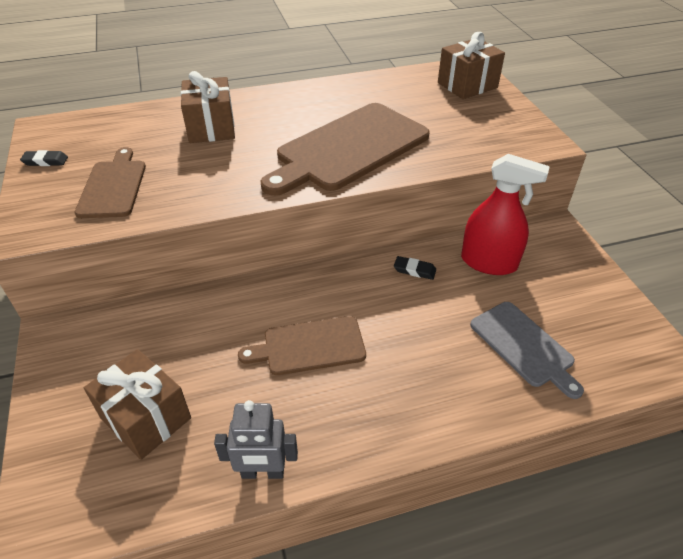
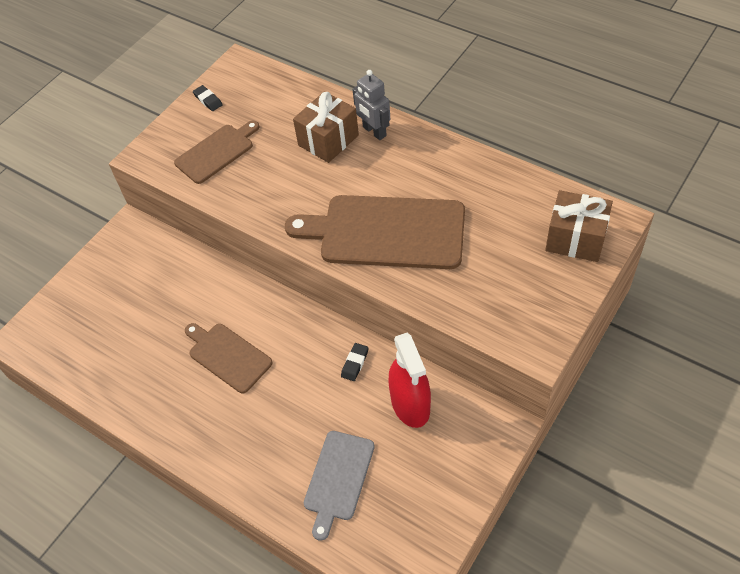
camera: 55 degrees right, 10 degrees up
brown gift [84,349,191,460] -> none
grey robot [214,400,298,479] -> grey robot moved to [352,70,390,140]
black eraser [394,256,436,280] -> black eraser turned 45 degrees clockwise [341,343,369,381]

